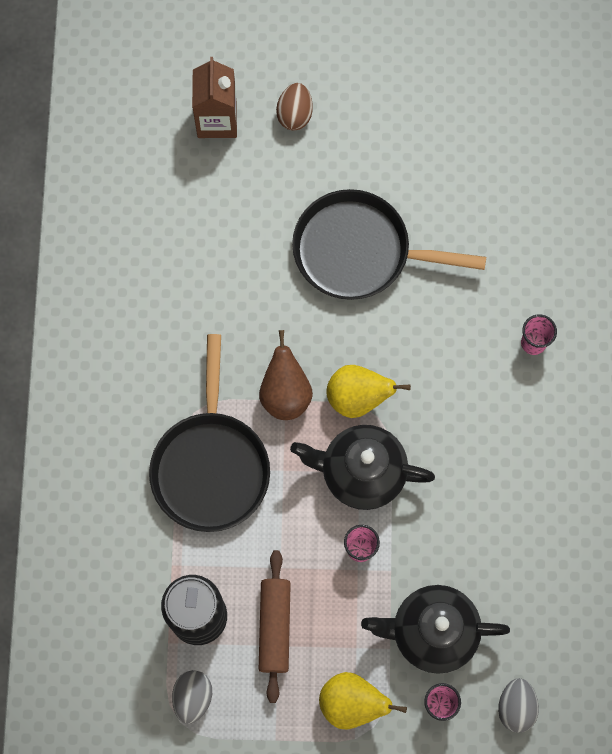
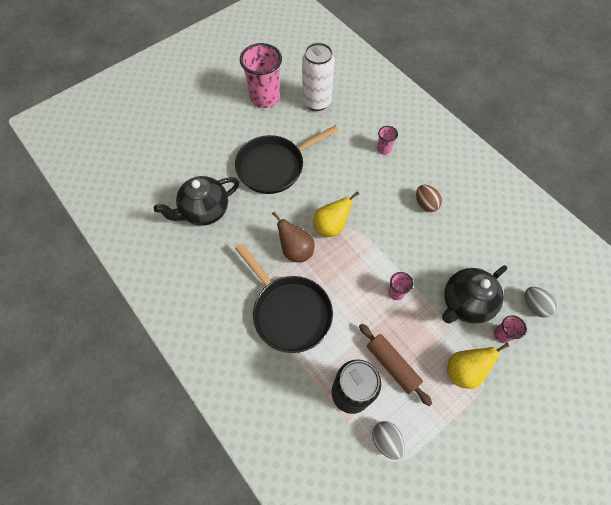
camera: 40 degrees left, 10 degrees down
brown carton [192,57,237,138] -> none
brown egg [276,83,313,131] -> brown egg moved to [416,185,442,212]
black teapot [290,425,435,510] -> black teapot moved to [154,176,239,226]
none -> pink cup [240,43,282,108]
none -> white can [302,42,335,111]

